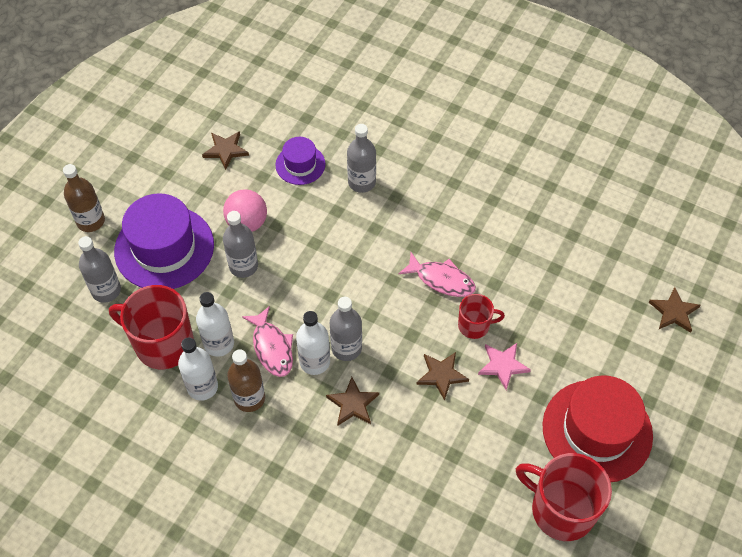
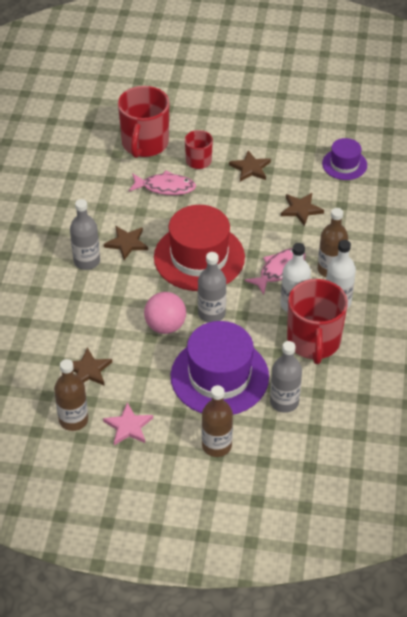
camera: 110 degrees left, 10 degrees down
purple hat [275,137,325,185] -> purple hat moved to [322,138,367,180]
white bottle [296,311,330,375] -> none
grey bottle [330,297,362,361] -> none
pink fish [398,252,476,297] -> pink fish turned 90 degrees clockwise [129,171,196,195]
pink star [478,343,531,390] -> pink star moved to [103,403,153,445]
red mug [516,453,612,541] -> red mug moved to [118,86,169,158]
red hat [542,375,653,482] -> red hat moved to [154,205,245,291]
brown star [648,287,701,333] -> brown star moved to [104,226,148,260]
none -> brown bottle [54,359,88,431]

